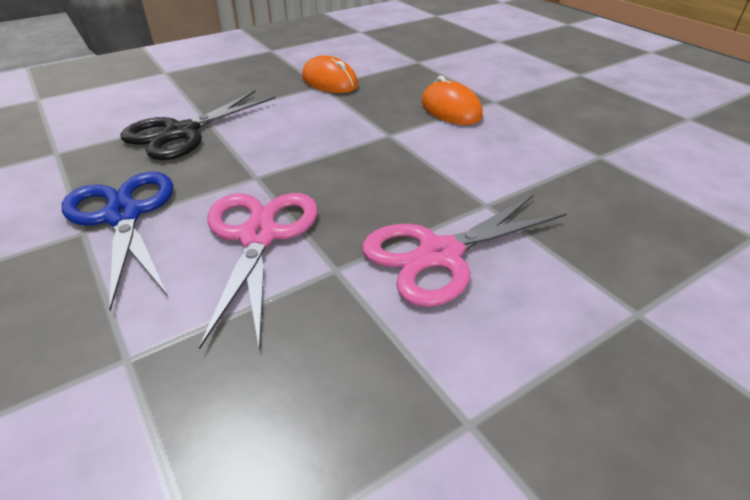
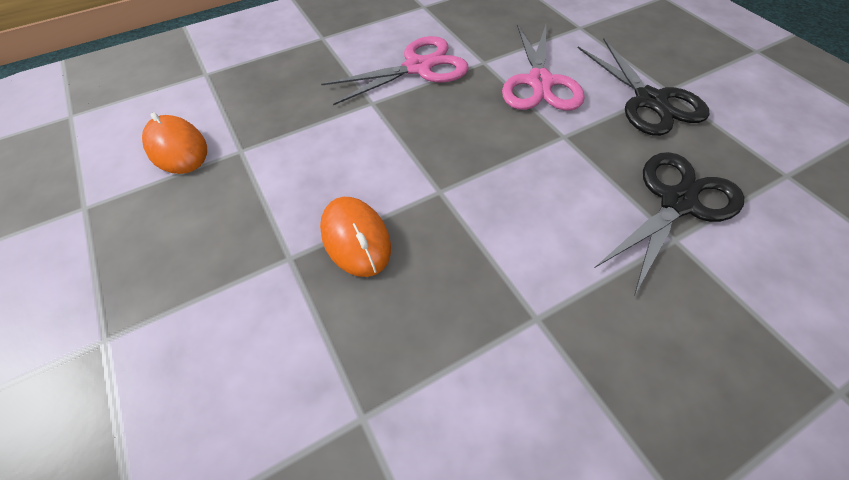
camera: 175 degrees left, 15 degrees up
blue scissors [62,172,173,311] -> black scissors [578,38,709,136]
orange mouse [302,55,358,93] -> orange mouse moved to [142,112,207,174]

